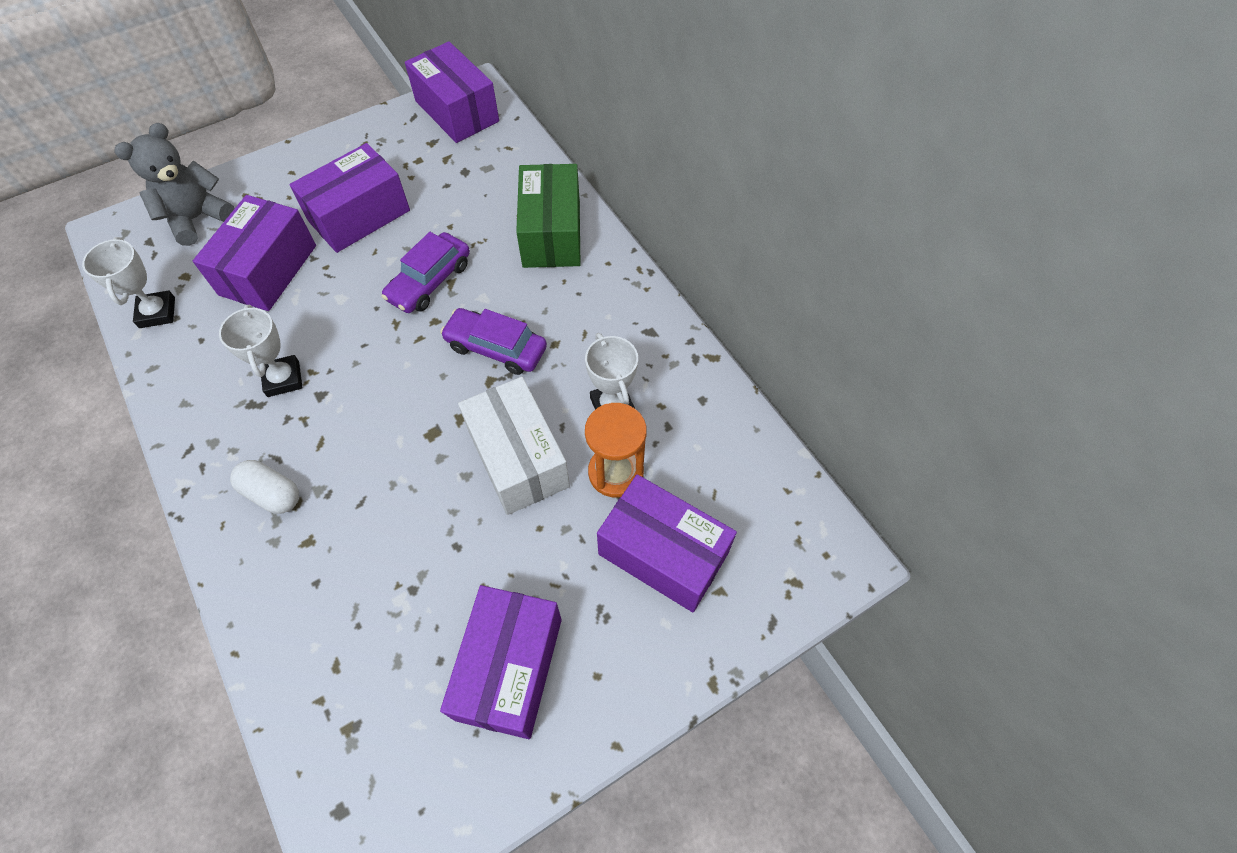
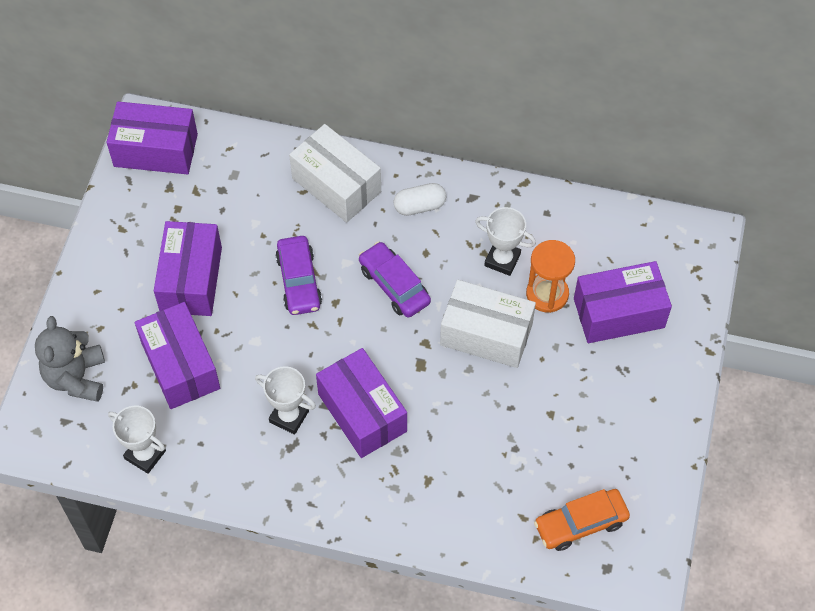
camera: 45 degrees left, 0 degrees up
white capsule [230,460,299,514] -> white capsule moved to [394,183,446,216]
purple car [440,308,547,375] -> purple car turned 75 degrees clockwise [359,241,431,318]
purple box [440,585,562,739] -> purple box moved to [316,348,407,458]
green box [516,164,581,268] -> white box [289,124,381,223]
none -> orange car [534,489,630,551]

